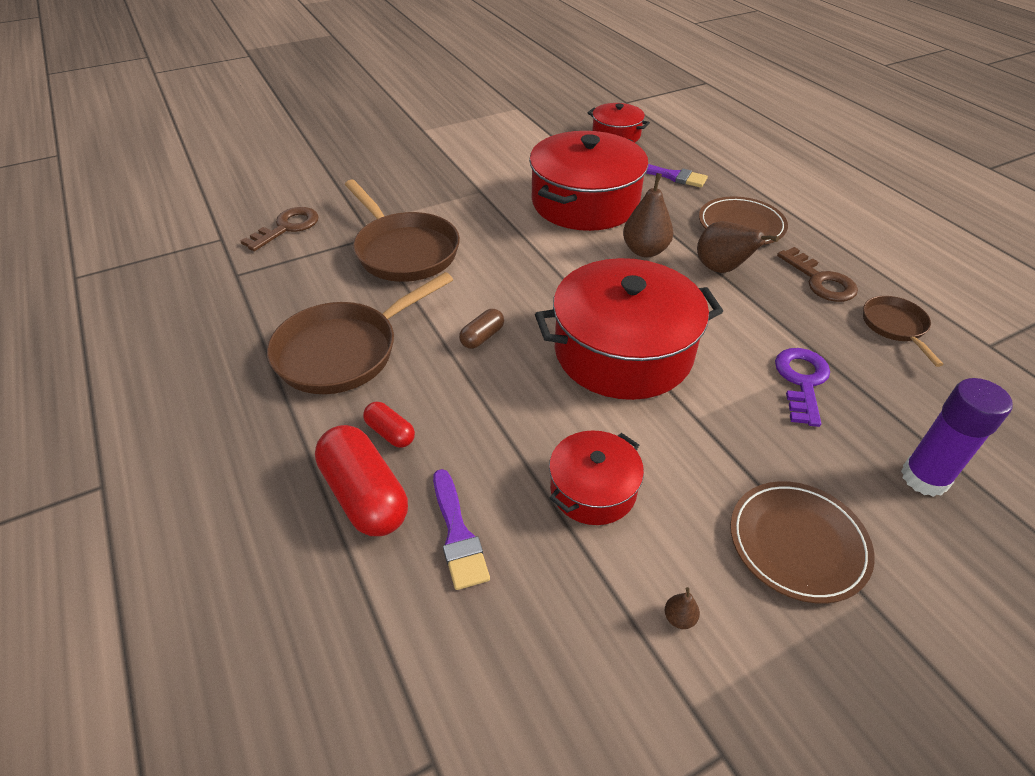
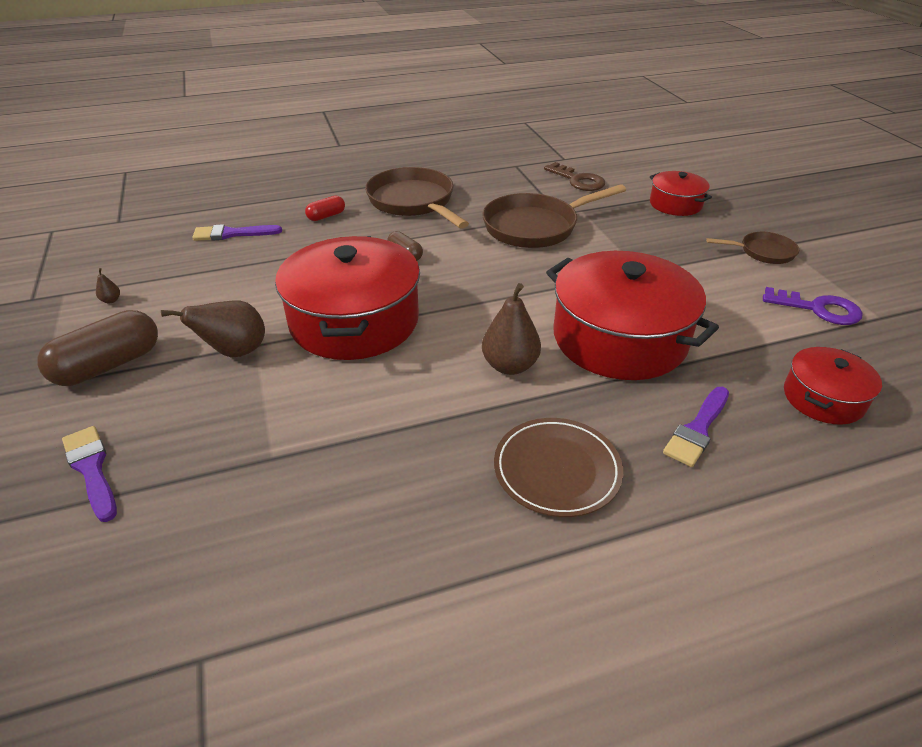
camera: 100 degrees right, 5 degrees down
red capsule [315,425,408,536] -> none
red pot [549,430,644,525] -> red pot moved to [650,171,712,216]
brown pear [697,221,779,273] -> brown pear moved to [161,300,265,357]
brown plate [730,481,875,604] -> brown capsule [37,310,158,386]
purple key [775,348,830,427] -> purple key moved to [763,287,863,325]
brown key [777,247,858,302] -> none
brown pan [863,296,944,367] -> brown pan moved to [706,232,799,264]
purple glue stick [901,378,1013,497] -> purple brush [62,426,117,522]

